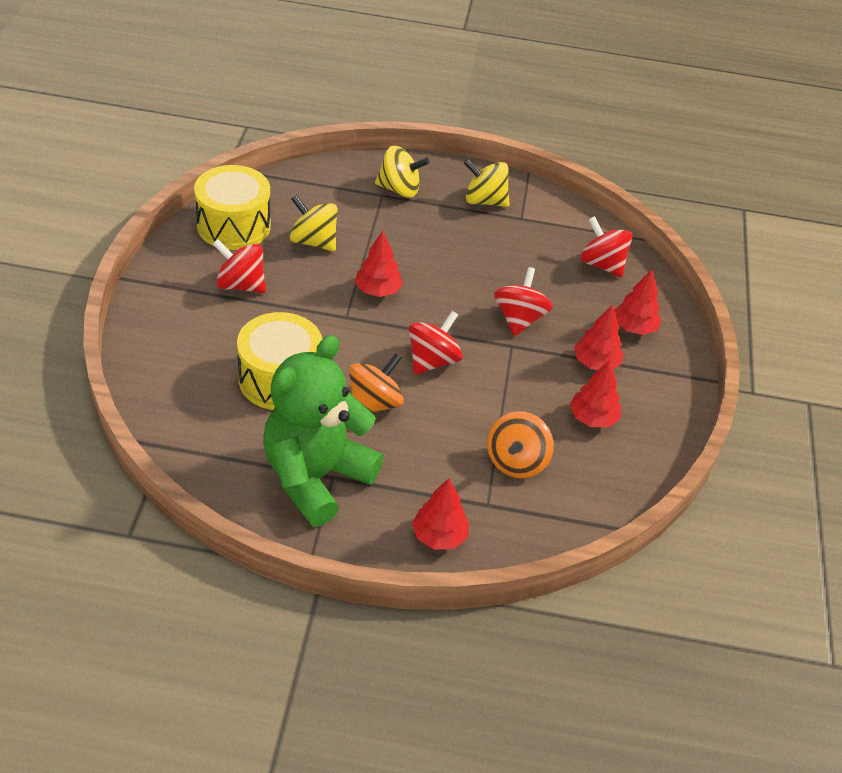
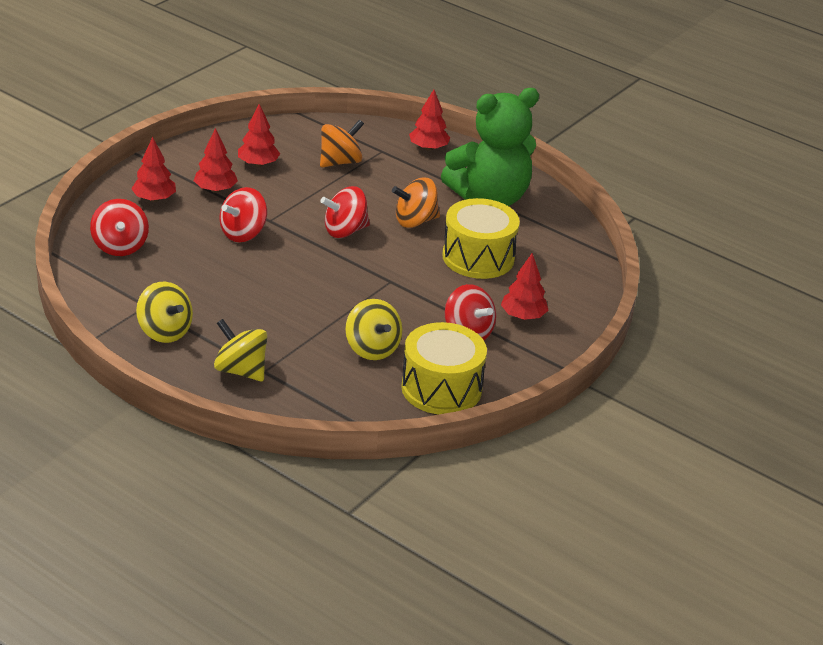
camera: 150 degrees left, 10 degrees down
red tree [355,231,403,297] -> red tree moved to [501,253,548,320]

